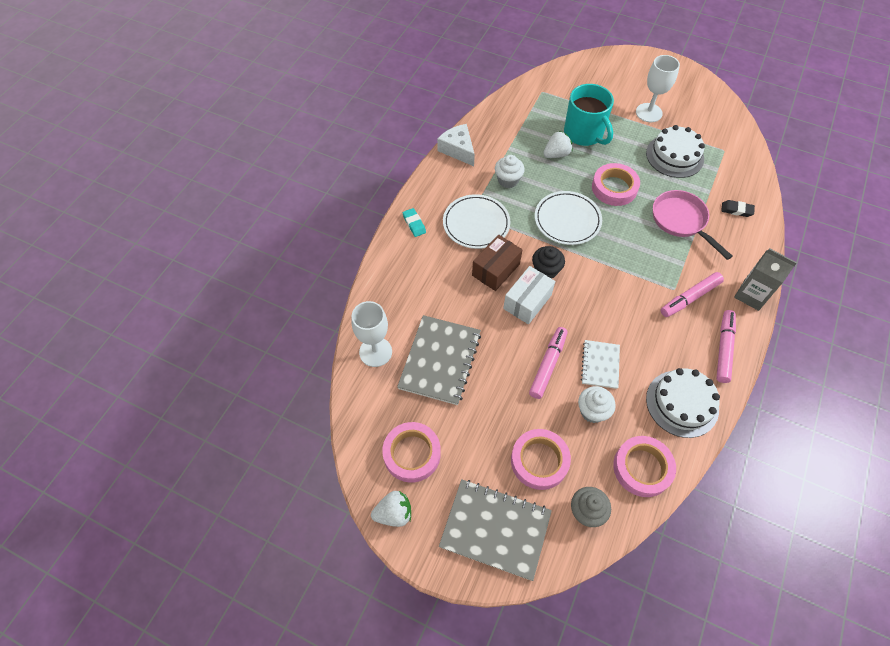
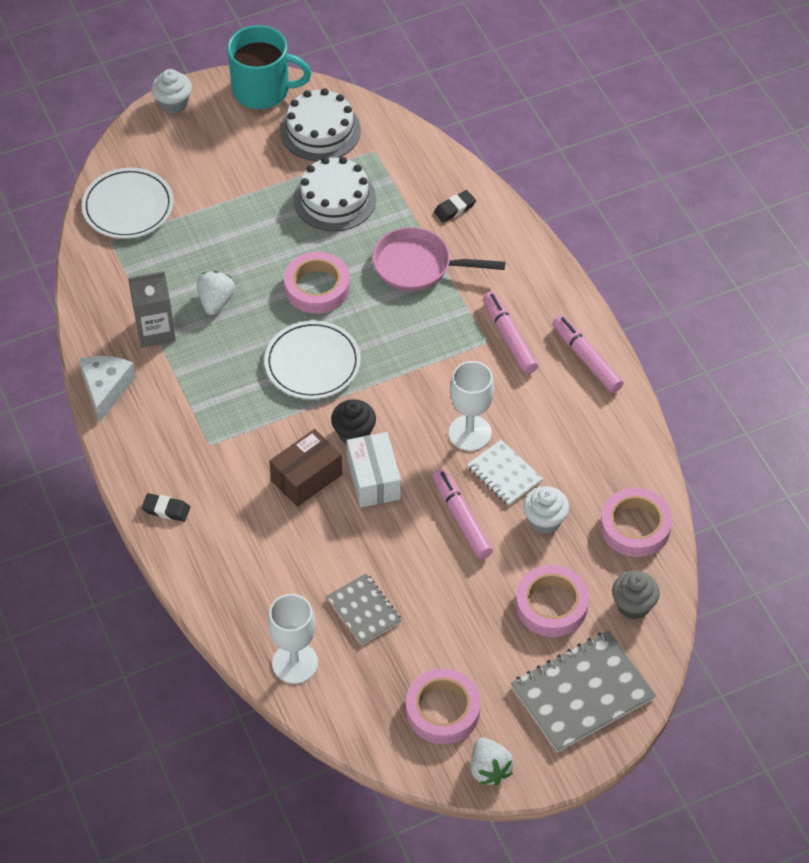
camera: 50 degrees left, 5 degrees down
white strawberry [371,491,411,527] -> white strawberry turned 135 degrees clockwise [471,738,514,786]
grey notebook [397,315,481,405] -> grey notebook [326,573,402,645], size x0.57
turquoise eraser [403,208,426,237] -> black eraser [142,493,190,522]
white cheese [437,124,475,166] -> white cheese turned 90 degrees clockwise [79,356,136,423]
white plate [443,194,510,249] -> white plate moved to [82,168,174,239]
brown box [472,234,522,291] -> brown box turned 60 degrees clockwise [269,429,342,507]
white cupcake [495,155,525,188] -> white cupcake moved to [151,69,192,114]
turquoise mug [564,84,614,146] -> turquoise mug moved to [227,25,311,109]
white goblet [636,55,680,122] -> white goblet moved to [449,361,494,451]
white cake [646,368,720,438] -> white cake moved to [280,88,361,161]
pink marker [661,272,724,317] -> pink marker turned 150 degrees clockwise [483,292,538,374]
grey carton [734,248,797,311] -> grey carton moved to [128,271,176,348]

